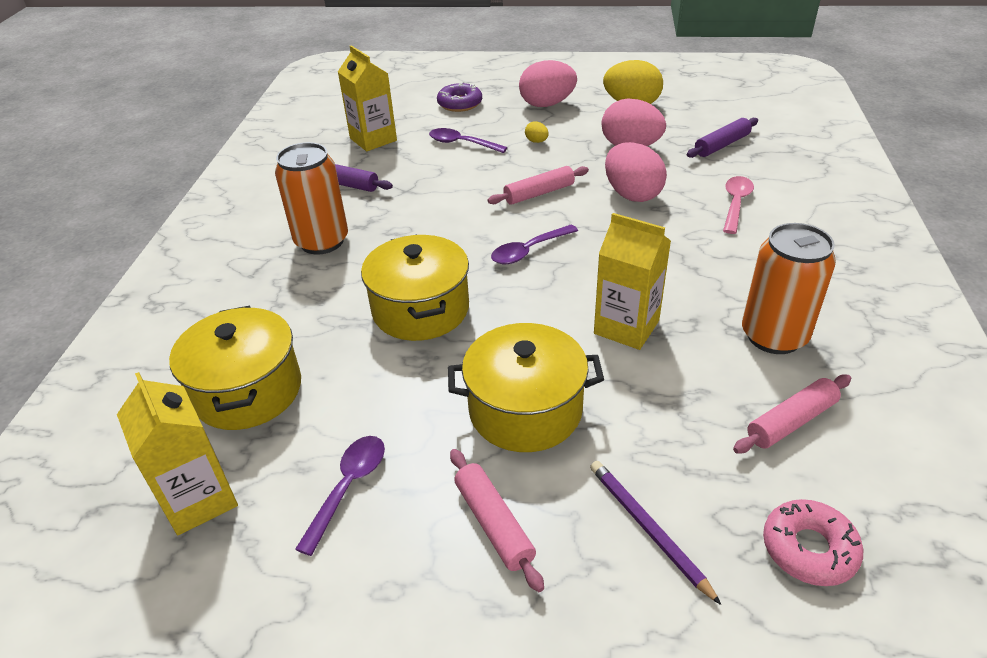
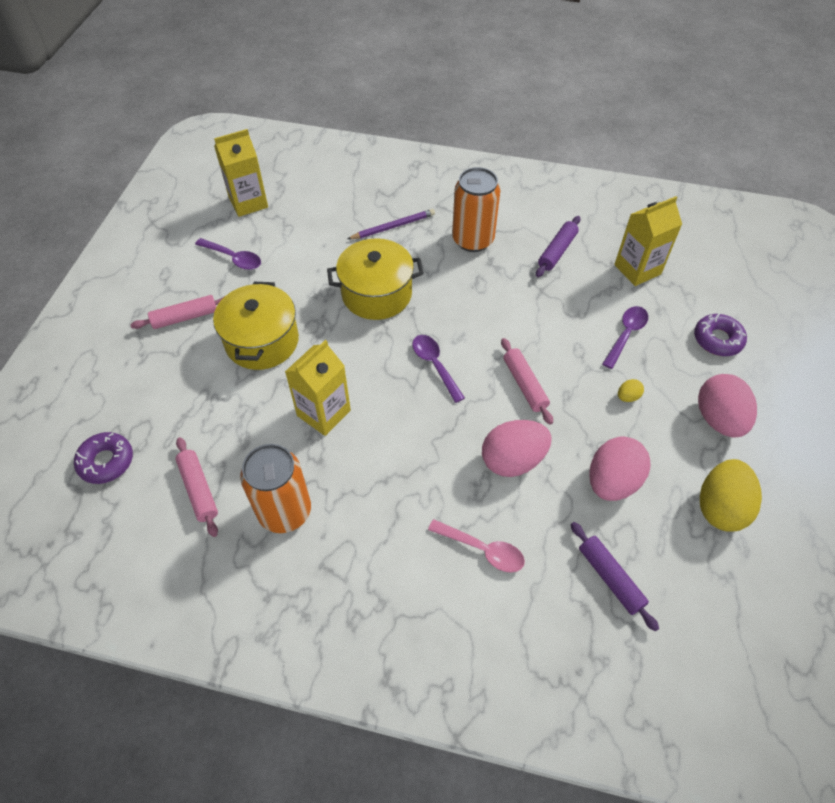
camera: 95 degrees right, 15 degrees up
yellow pot [169,306,301,430] -> none
purple pencil [590,461,721,605] -> purple pencil moved to [348,209,435,239]
pink donut [763,499,863,586] -> purple donut [74,432,133,484]

